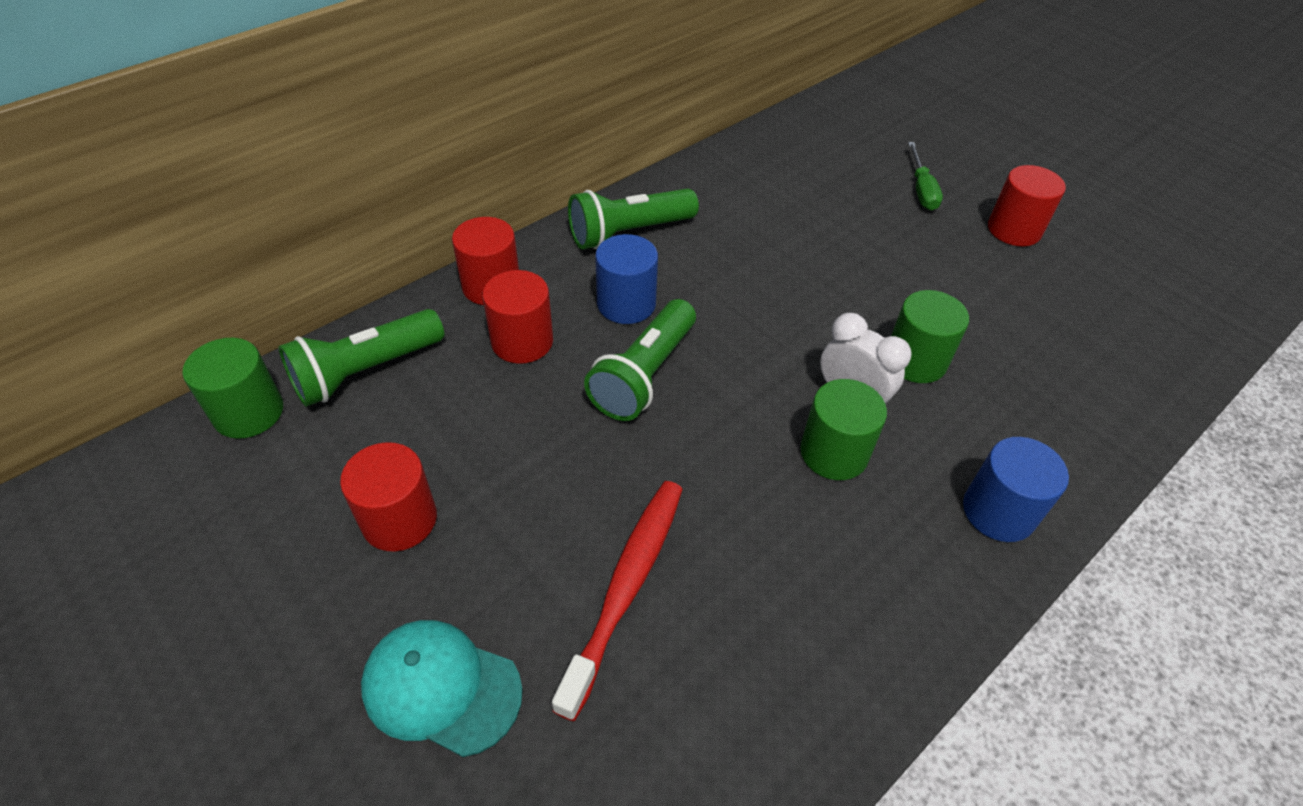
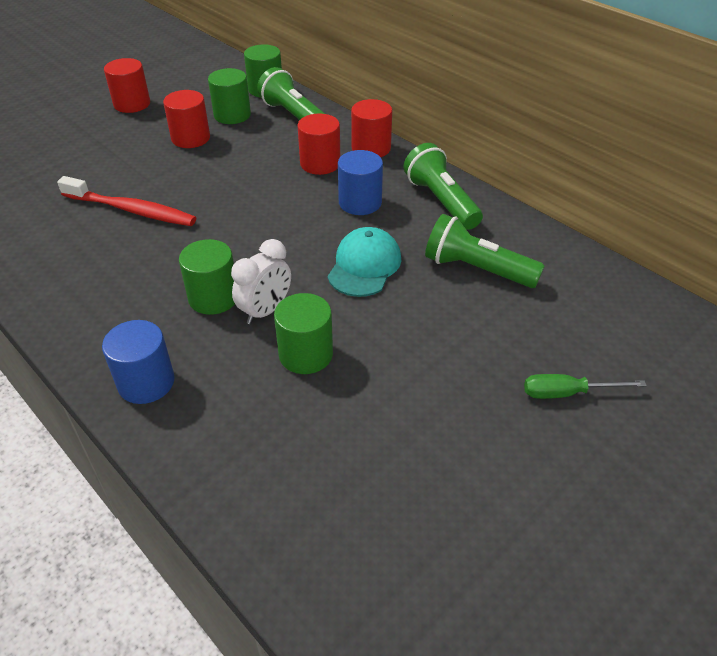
camera: 90 degrees right, 5 degrees down
turquoise cap [361,620,523,757] -> turquoise cap moved to [328,227,402,297]
green flashlight [584,299,696,421] -> green flashlight moved to [425,214,545,288]
red cylinder [988,165,1066,246] -> red cylinder moved to [104,58,150,113]
none -> green cylinder [208,68,251,124]

